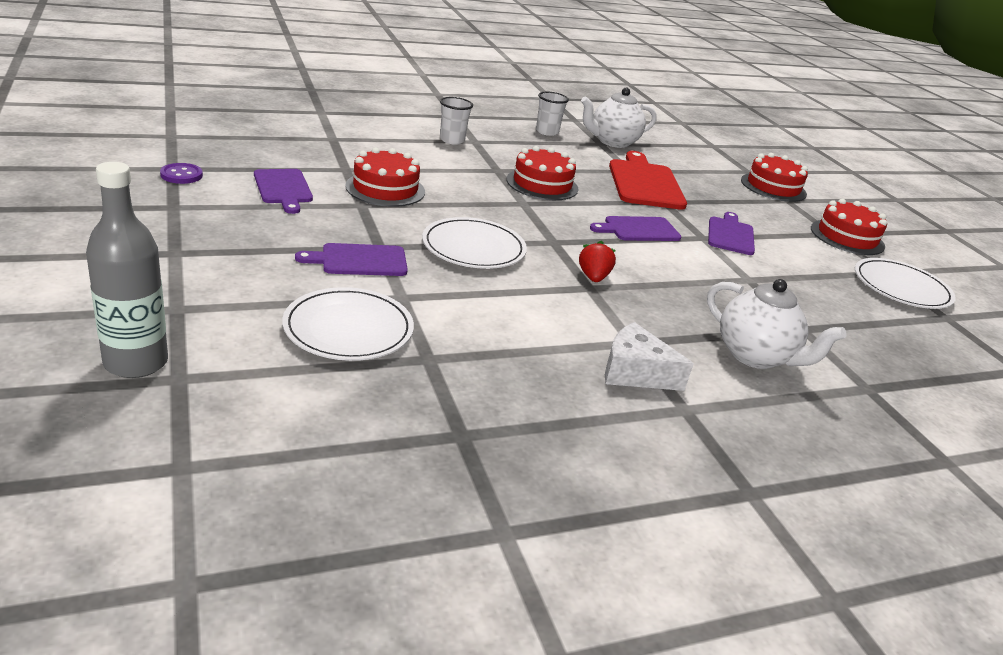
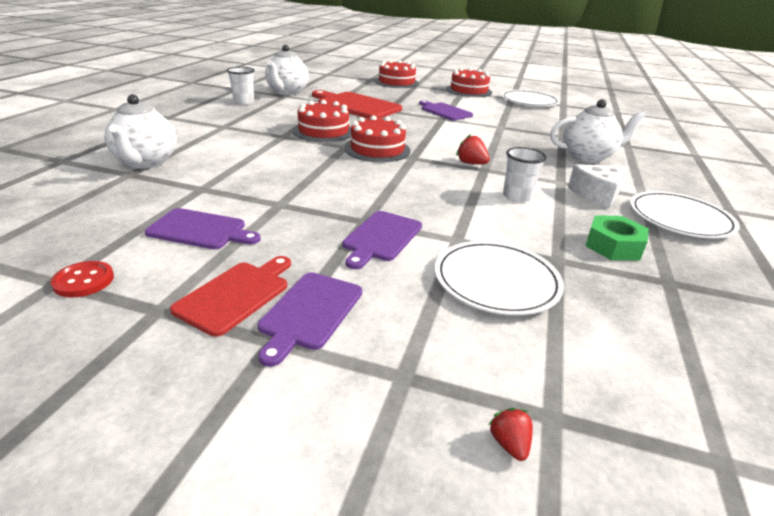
camera: 50 degrees left, 0 degrees up
grey bottle [86,162,168,378] -> red strawberry [488,408,533,461]
purple button [160,163,203,184] -> red button [51,261,114,298]
red cake [345,147,425,207] -> red cake moved to [345,115,411,162]
white plate [422,217,527,269] -> white plate moved to [630,191,740,239]
white cup [440,97,473,145] -> white cup moved to [503,147,547,202]
purple cutting board [590,216,682,241] -> purple cutting board moved to [258,272,362,367]
none -> white teapot [104,94,177,169]
none -> red cutting board [170,256,291,337]
none -> green nut [585,215,649,261]

